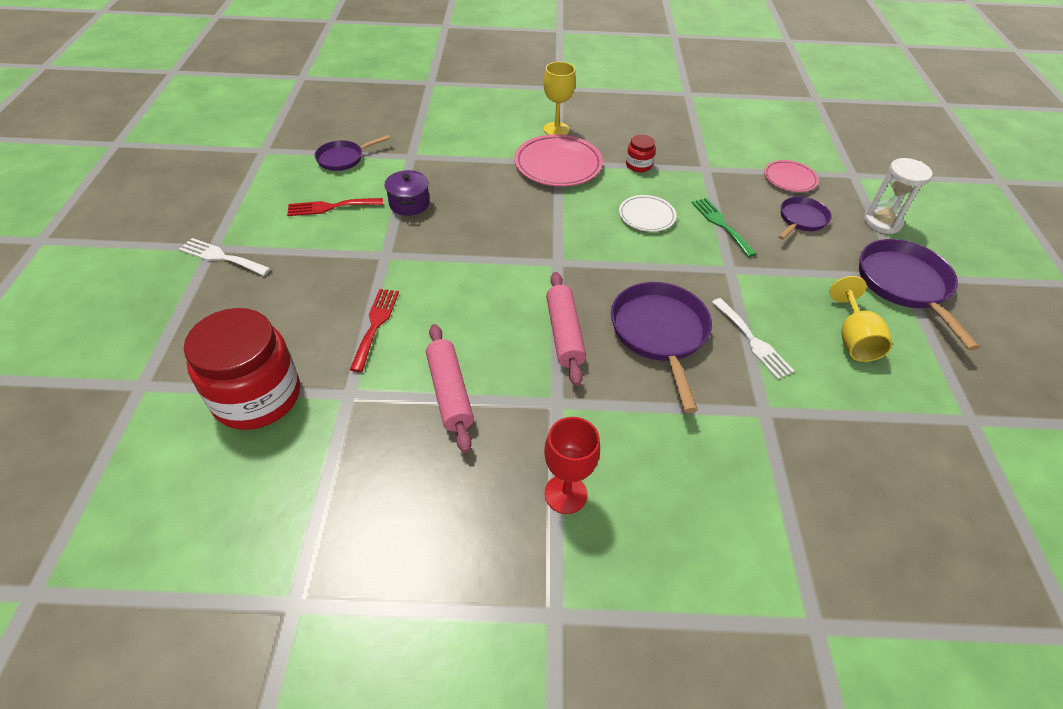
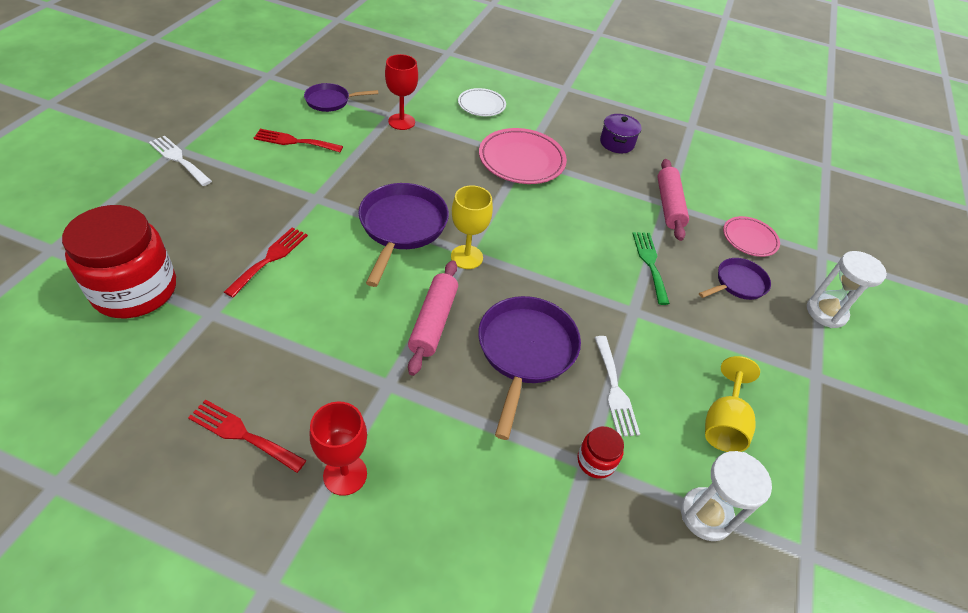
camera: 15 degrees right, 0 degrees up
purple pot [385,170,430,216] -> purple pot moved to [600,114,642,153]
pink rolling pin [426,324,474,453] -> pink rolling pin moved to [657,159,689,241]
yellow goblet [544,62,576,135] -> yellow goblet moved to [451,185,493,269]
white plate [619,195,676,232] -> white plate moved to [458,88,506,116]
red jar [626,135,656,172] -> red jar moved to [577,426,624,479]
purple pan [859,239,980,350] -> purple pan moved to [358,183,449,287]
none -> red fork [188,399,307,473]
none -> red goblet [385,54,418,130]
none -> white hourglass [681,451,772,541]

